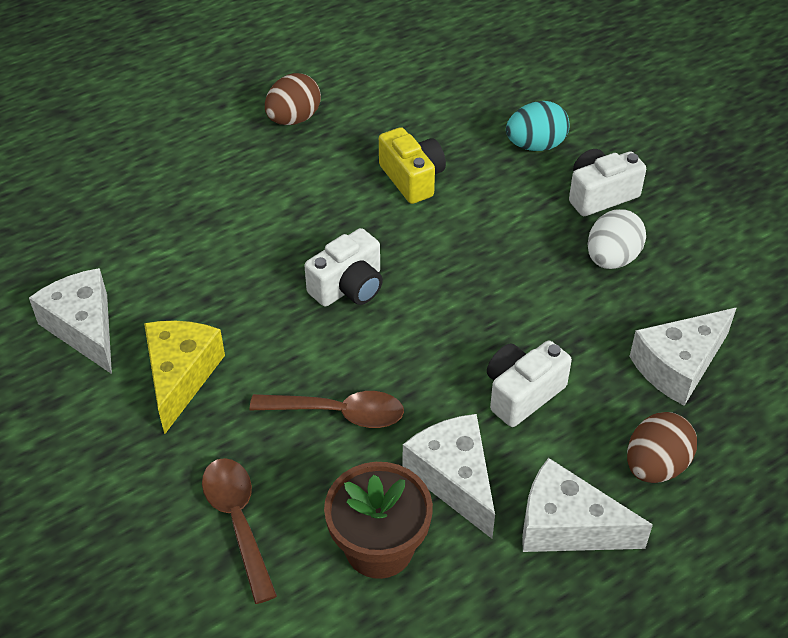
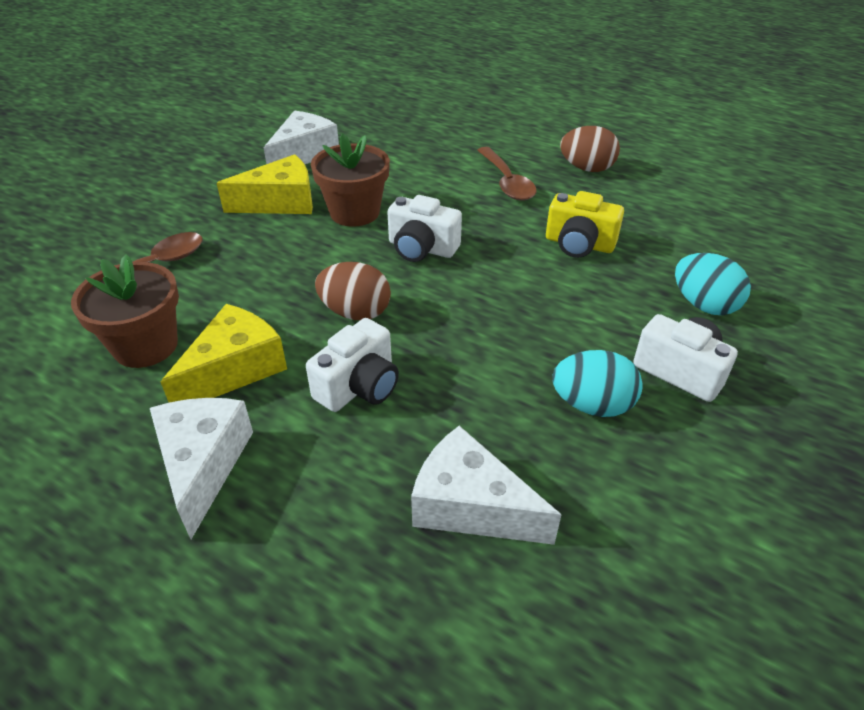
camera: 65 degrees right, 5 degrees down
brown spoon [250,391,404,428] -> brown spoon moved to [477,147,537,201]
yellow camera [379,127,446,204] -> yellow camera turned 75 degrees clockwise [546,191,624,258]
white cheese [403,414,495,539] -> yellow cheese [161,304,287,402]
white camera [487,341,572,427] -> white camera turned 105 degrees clockwise [306,318,399,412]
white egg [588,209,646,269] -> turquoise egg [552,350,643,417]
brown egg [627,412,697,483] -> brown egg moved to [315,262,391,320]
none -> brown flower pot [311,133,390,227]

